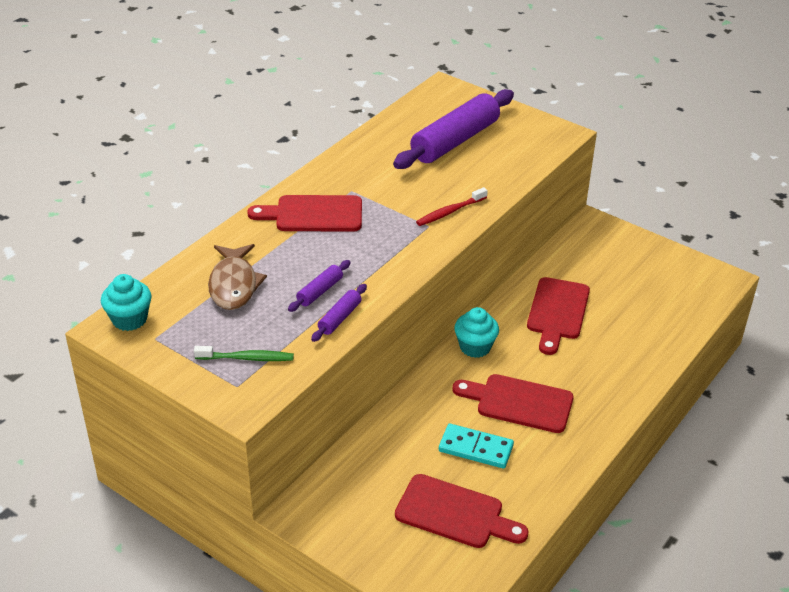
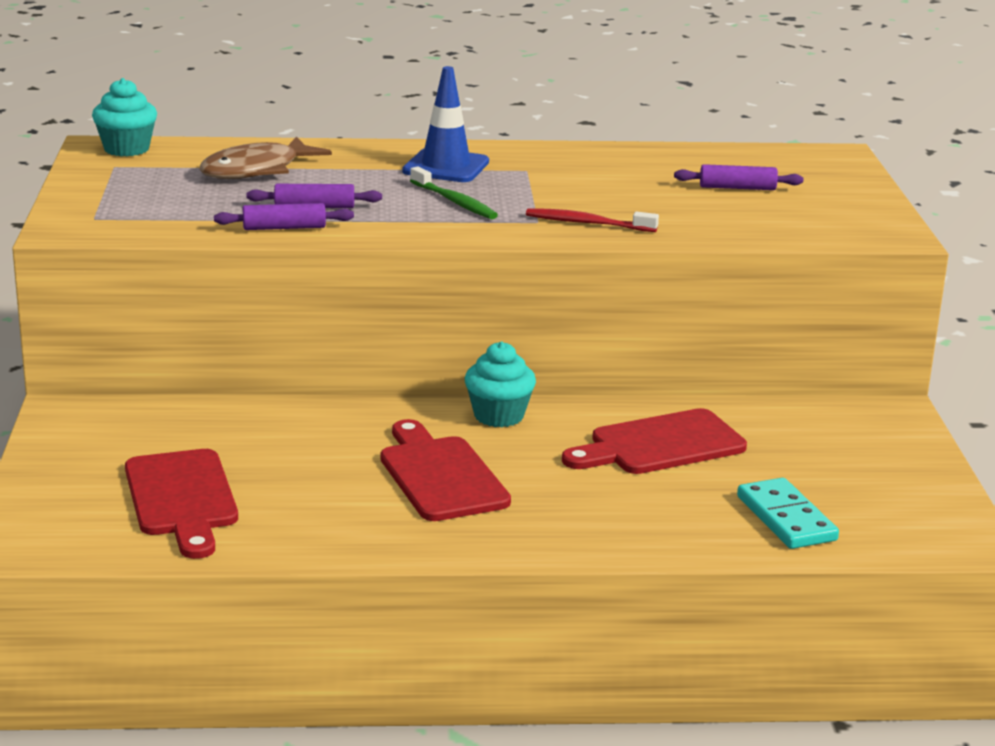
camera: 50 degrees right, 15 degrees down
green toothbrush [194,346,294,361] -> green toothbrush moved to [410,167,498,219]
red cutting board [247,195,362,232] -> blue traffic cone [402,66,489,182]
purple rolling pin [393,89,514,169] -> purple rolling pin [674,164,803,190], size x0.45
turquoise domino [439,424,514,469] -> turquoise domino moved to [737,478,839,549]

